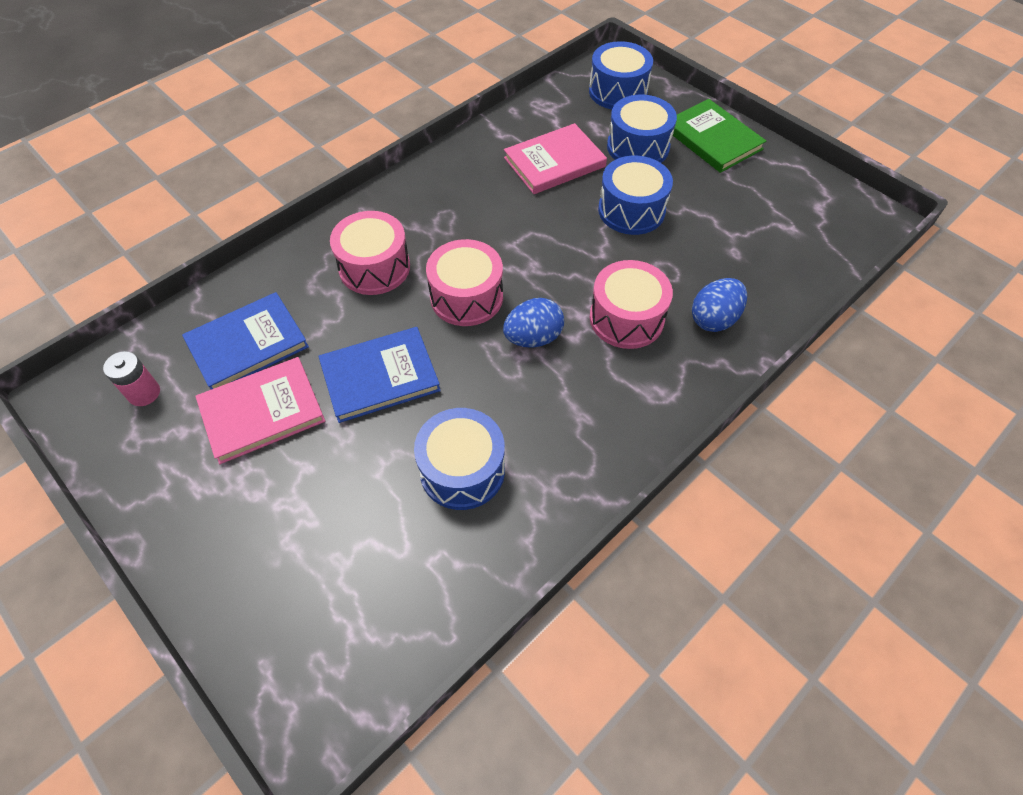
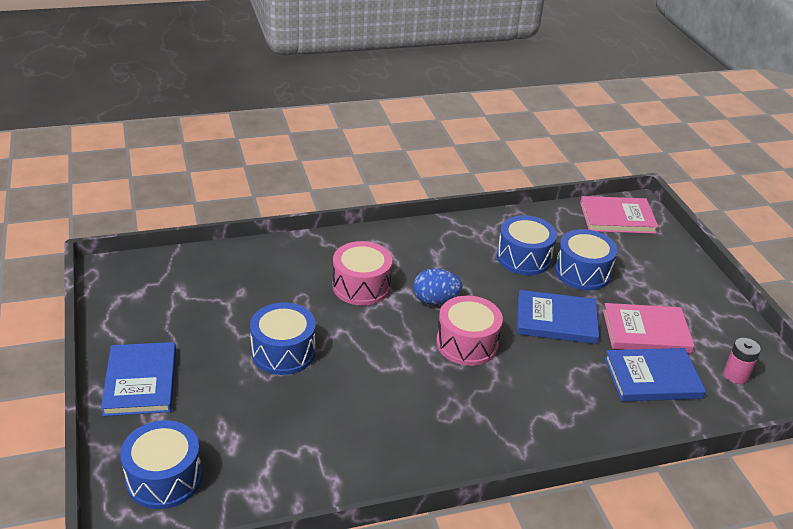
camera: 155 degrees left, 20 degrees down
pink drum [330,211,410,295] -> none
pink book [504,123,607,194] -> pink book moved to [580,196,658,234]
blue drum [607,94,677,163] -> blue drum moved to [555,229,618,290]
green book [673,99,766,173] -> blue book [101,342,176,416]
blue egg [692,278,747,332] -> none

